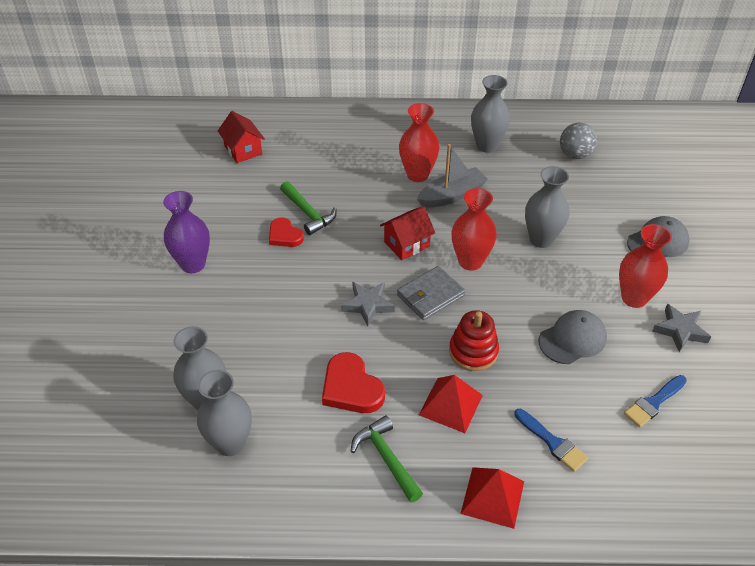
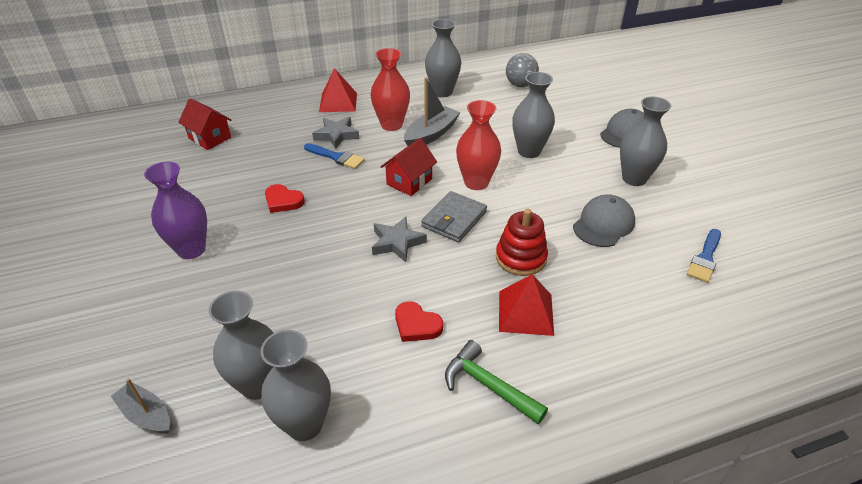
camera: 20 degrees left, 5 degrees down
green hammer [280,181,336,235] -> none
red heart [322,352,385,413] -> red heart [395,301,443,342], size x0.65
red pyramid [460,467,524,529] -> red pyramid moved to [319,68,357,112]
blue brush [514,409,588,472] -> blue brush moved to [304,143,365,169]
red vase [619,224,672,308] -> grey vase [620,97,671,186]
grey star [652,304,711,352] -> grey star moved to [312,117,359,149]
none -> grey boat [111,378,170,434]

